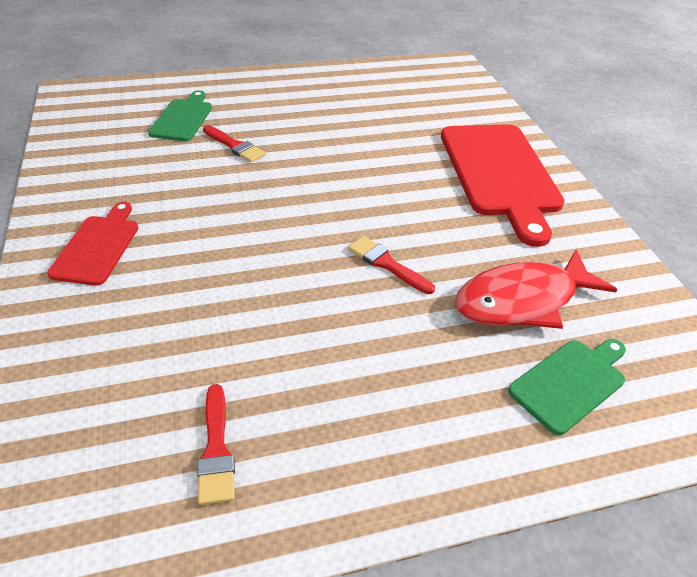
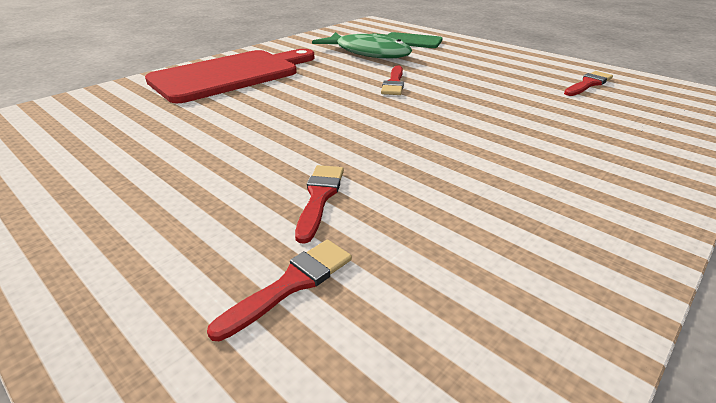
camera: 120 degrees left, 10 degrees down
red cutting board [47,202,138,286] -> none
green cutting board [148,91,212,141] -> red brush [207,239,352,341]
red fish [455,249,617,329] -> green fish [312,32,412,58]

